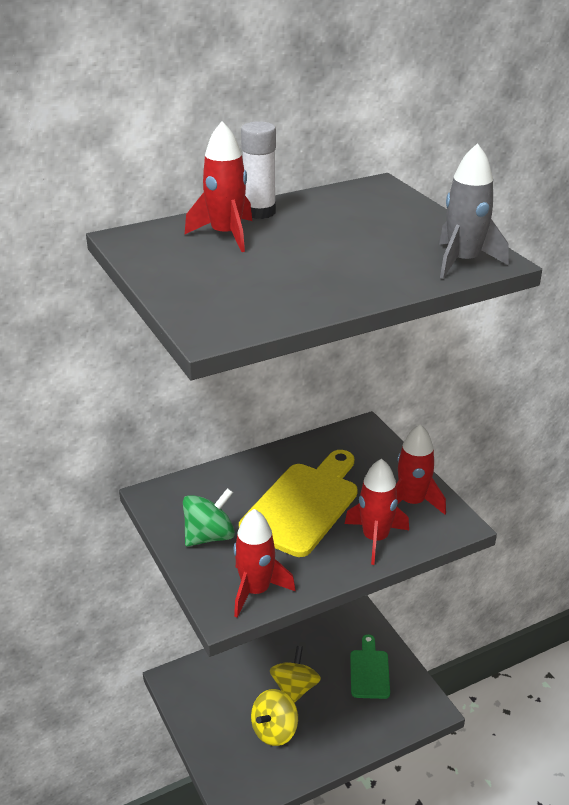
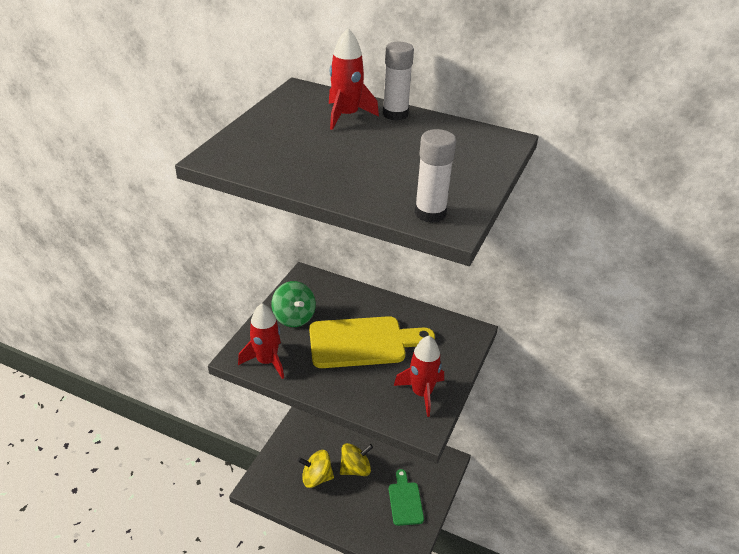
camera: 50 degrees right, 5 degrees up
green spinning top [183,488,235,547] -> green spinning top turned 45 degrees clockwise [272,281,316,327]
red rocket [345,459,409,565] -> none
green cutting board [350,634,390,699] -> green cutting board turned 60 degrees counterclockwise [389,469,424,526]
grey rocket [439,143,508,279] -> white glue stick [415,129,456,223]

